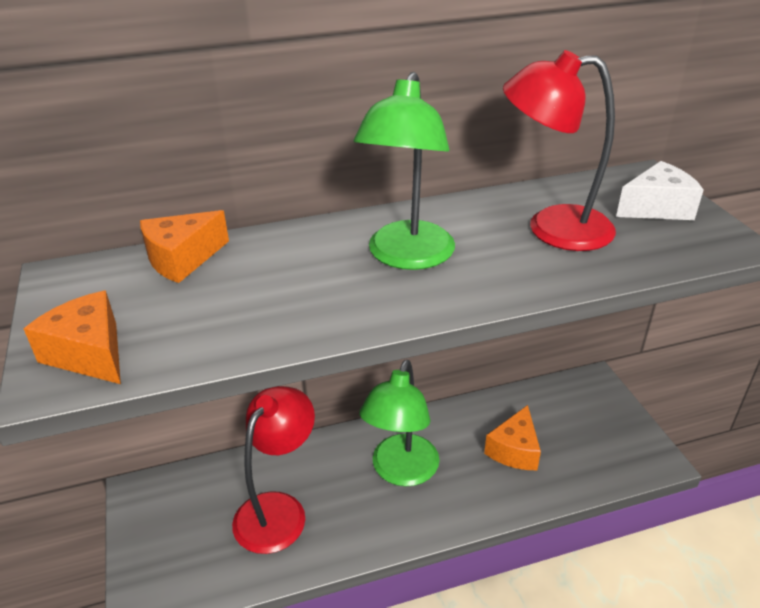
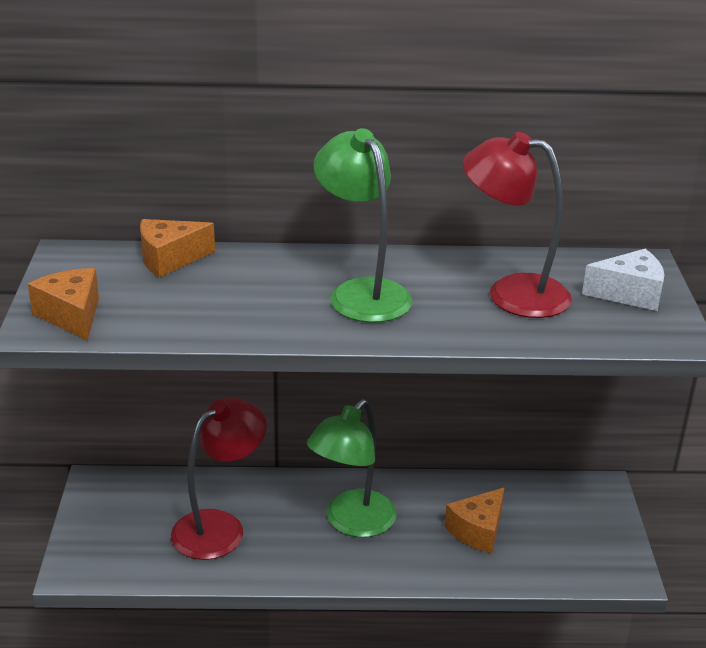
camera: 15 degrees right, 5 degrees down
green lamp [353,72,455,270] -> green lamp turned 120 degrees clockwise [313,128,413,323]

